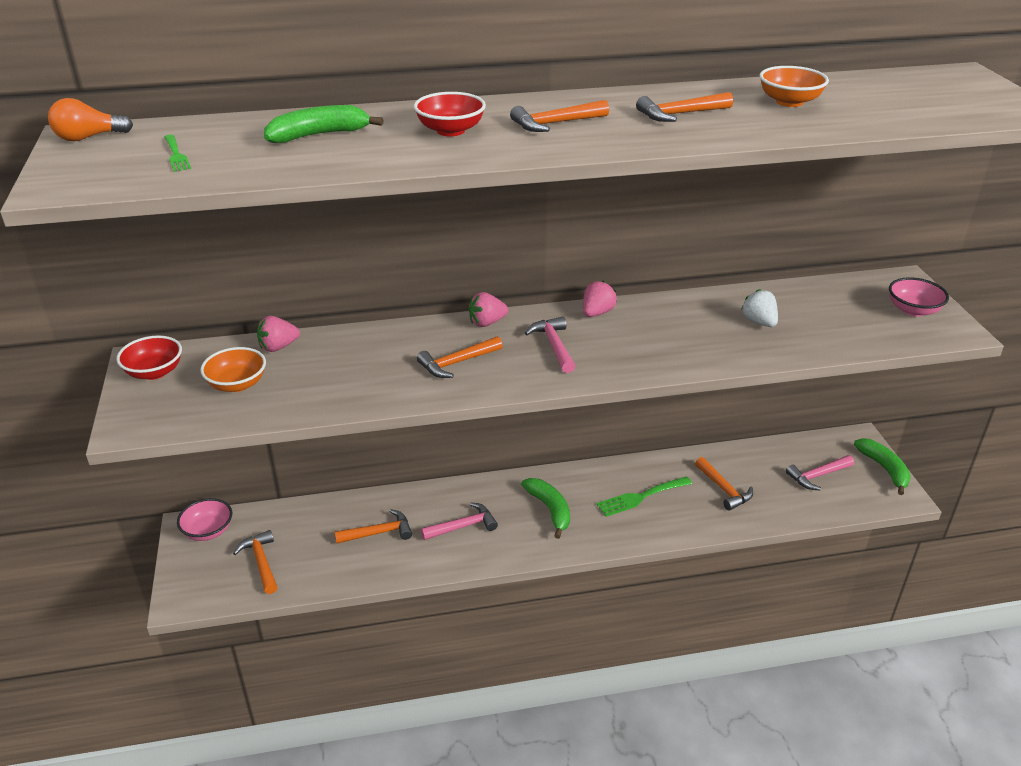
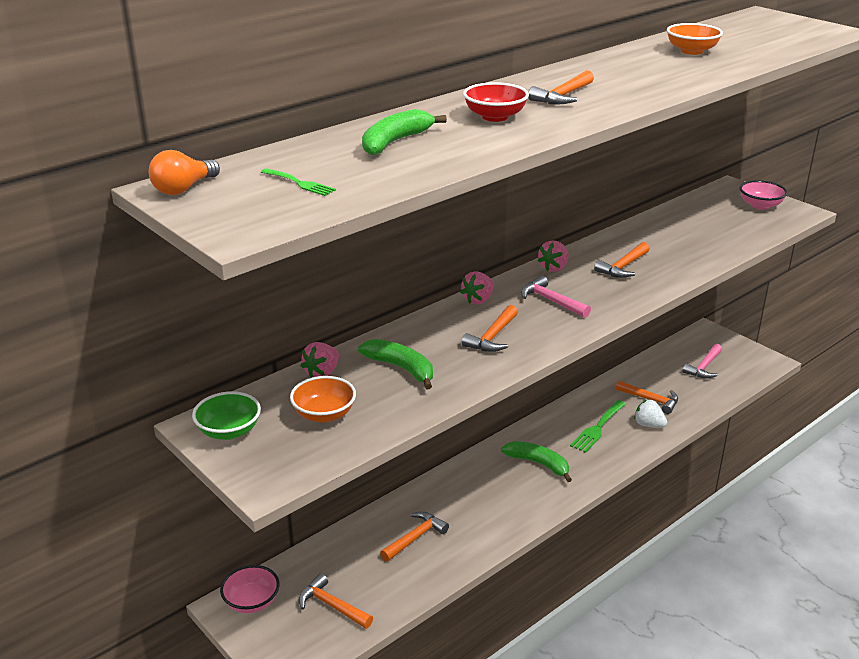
camera: 30 degrees left, 5 degrees down
red bowl [116,335,182,380] -> green bowl [192,391,261,440]
pink hammer [421,502,498,540] -> none
pink strawberry [583,281,617,317] -> pink strawberry turned 150 degrees counterclockwise [537,240,569,272]
orange hammer [636,92,733,122] -> orange hammer moved to [594,242,650,278]
white strawberry [741,289,778,327] -> white strawberry moved to [634,399,667,428]
green banana [854,438,911,495] -> green banana moved to [358,339,433,389]

